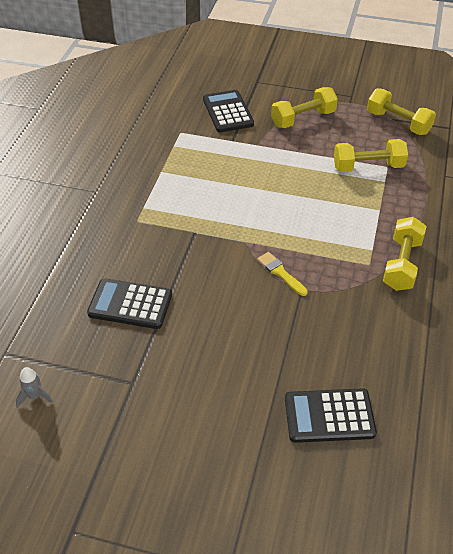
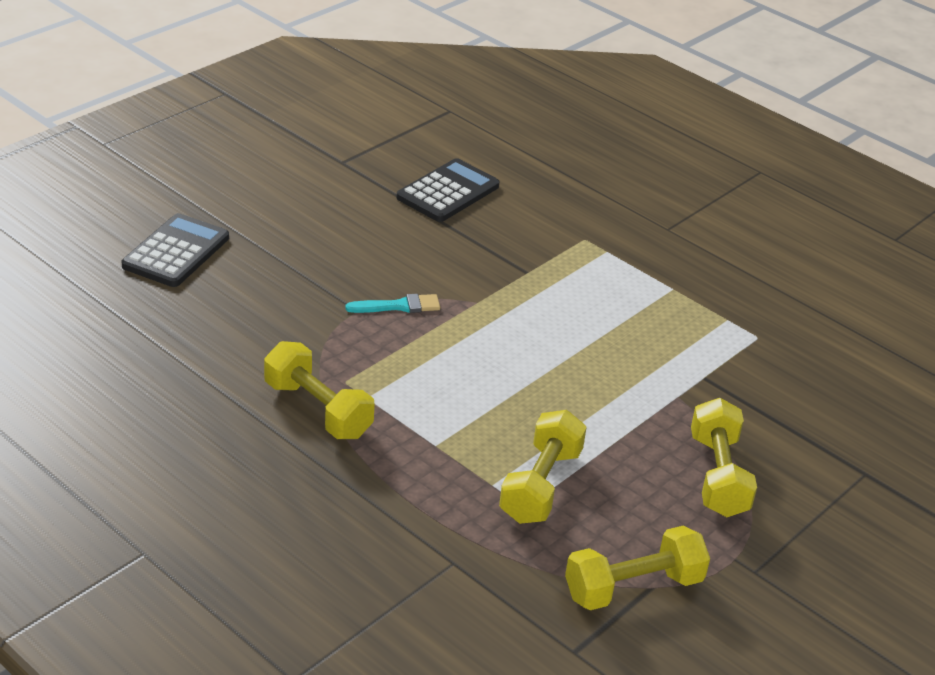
camera: 115 degrees right, 10 degrees down
grey rocket [16,367,53,408] -> none
black calculator [203,90,254,132] -> none
yellow brush [257,252,308,296] -> turquoise brush [345,294,440,313]

